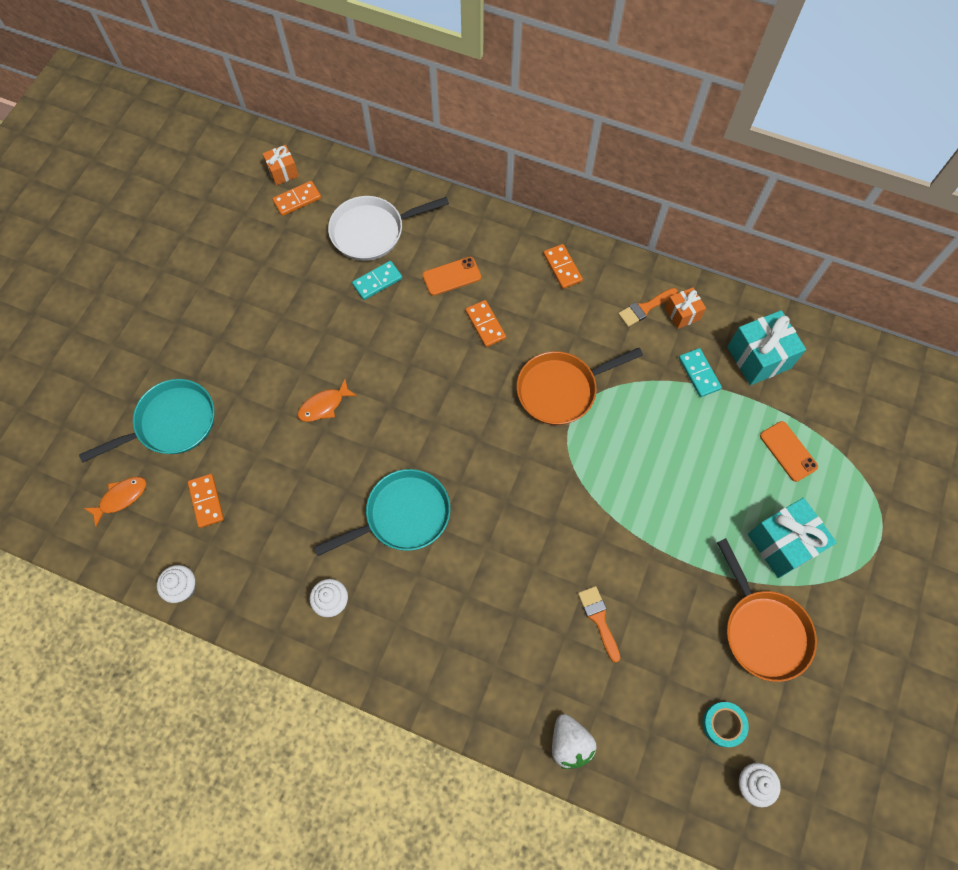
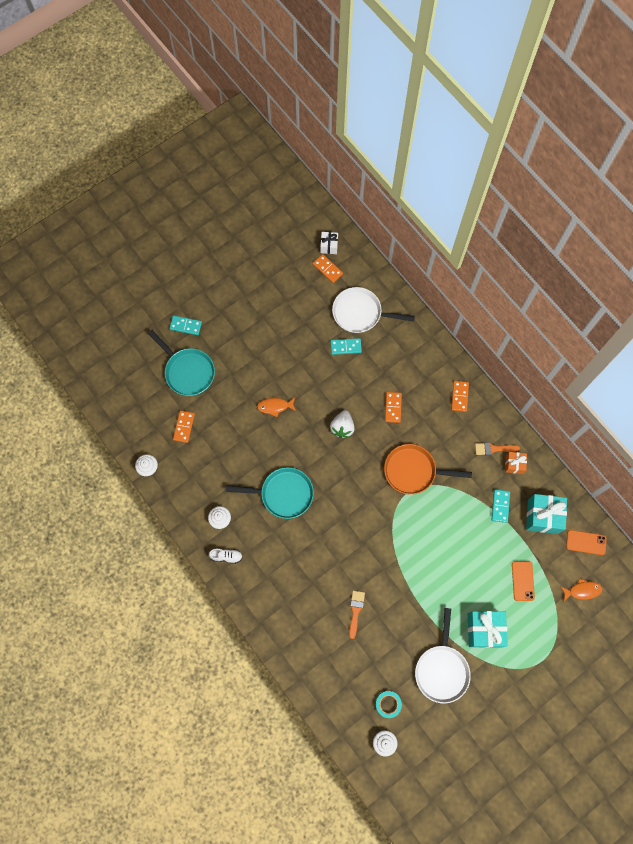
camera: 30 degrees right, 5 degrees up
turquoise pan [79,379,214,463] -> turquoise pan turned 45 degrees clockwise [148,330,215,396]
orange fish [84,477,146,527] -> orange fish moved to [560,578,603,601]
orange gift [262,145,299,185] -> white gift [320,232,338,254]
orange domino [272,181,321,216] -> orange domino turned 45 degrees clockwise [313,254,343,283]
orange phone [422,257,481,296] -> orange phone moved to [566,530,607,555]
white strawberry [552,714,596,769] -> white strawberry moved to [330,410,355,438]
orange pan [717,538,817,682] -> white pan [415,608,471,704]
none -> turquoise domino [169,315,202,335]
none -> white shoe [209,549,243,564]

